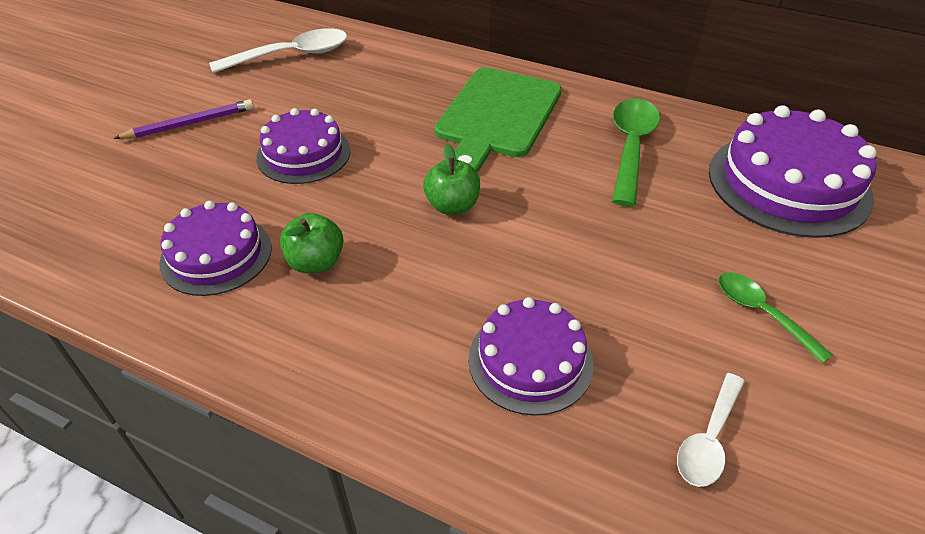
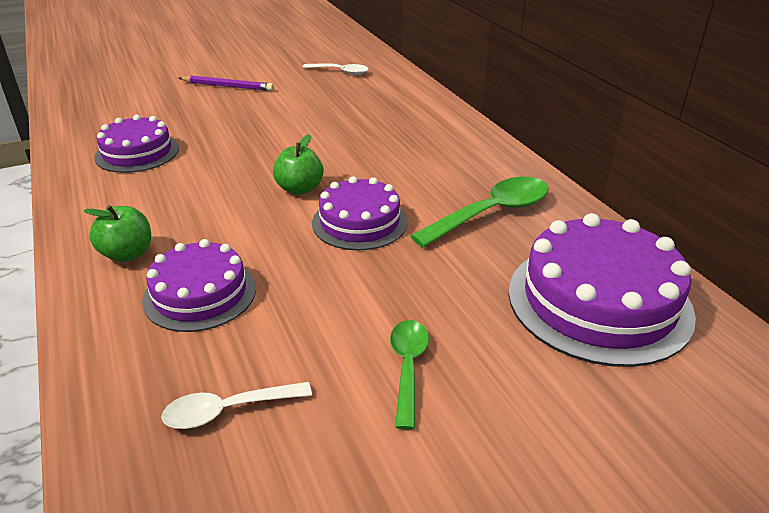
camera: 40 degrees right, 10 degrees down
white spoon [209,28,347,73] -> white spoon [302,63,369,75], size x0.61
purple cake [256,108,351,184] -> purple cake moved to [312,176,408,251]
green apple [280,213,343,273] -> green apple moved to [84,205,151,262]
green cutting board [435,67,562,173] -> none

